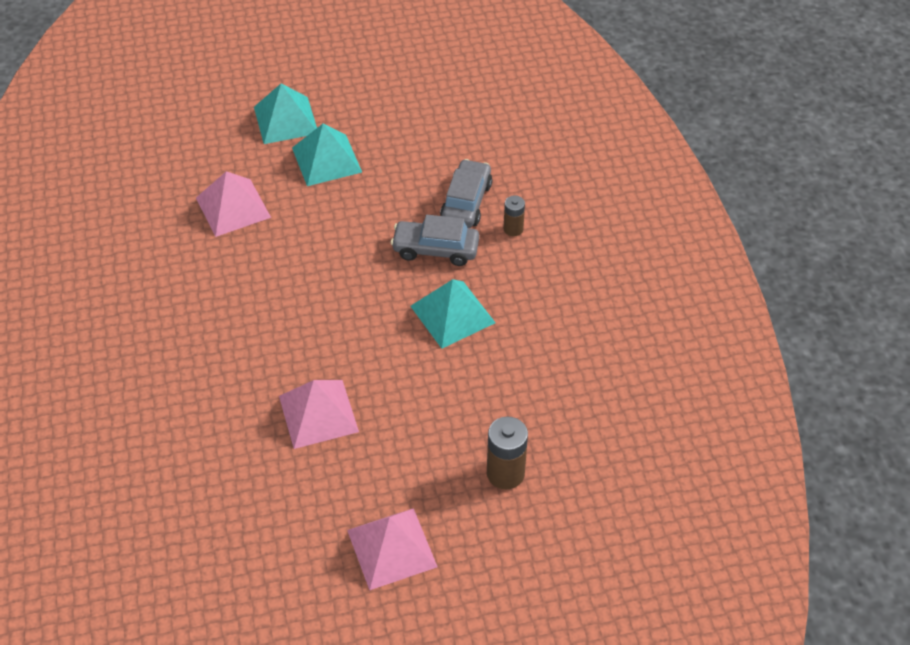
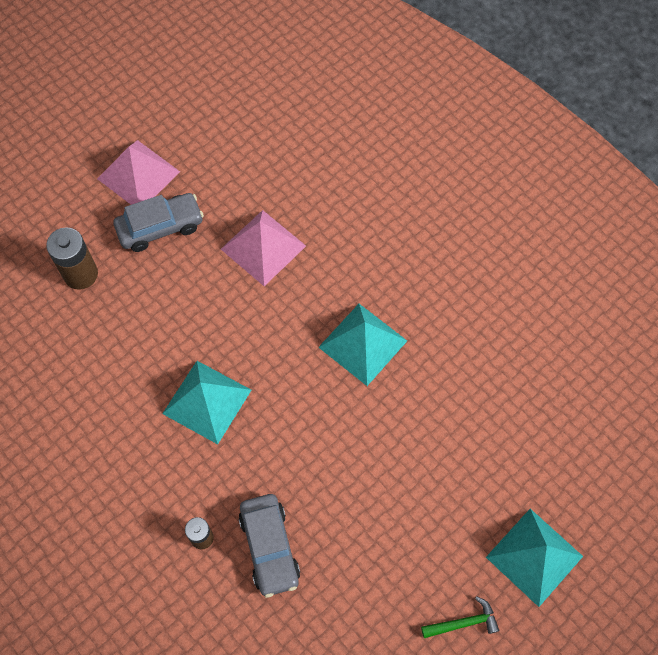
camera: 150 degrees right, 15 degrees up
pink pyramid [196,171,271,237] -> none
turquoise pyramid [292,124,362,186] -> turquoise pyramid moved to [318,304,407,386]
grey car [391,215,479,266] -> grey car moved to [113,193,204,252]
none -> green hammer [421,596,499,638]

